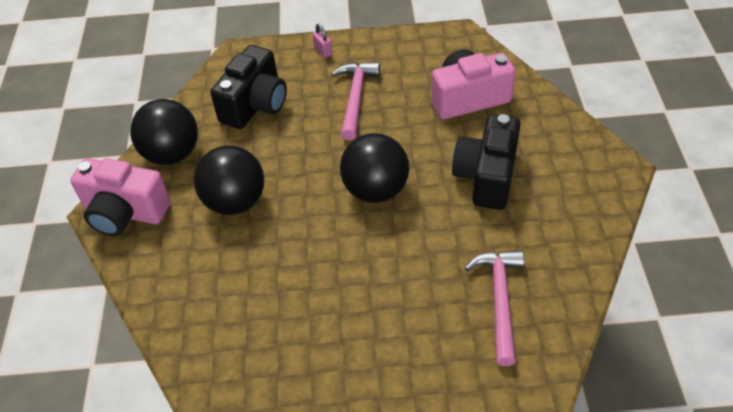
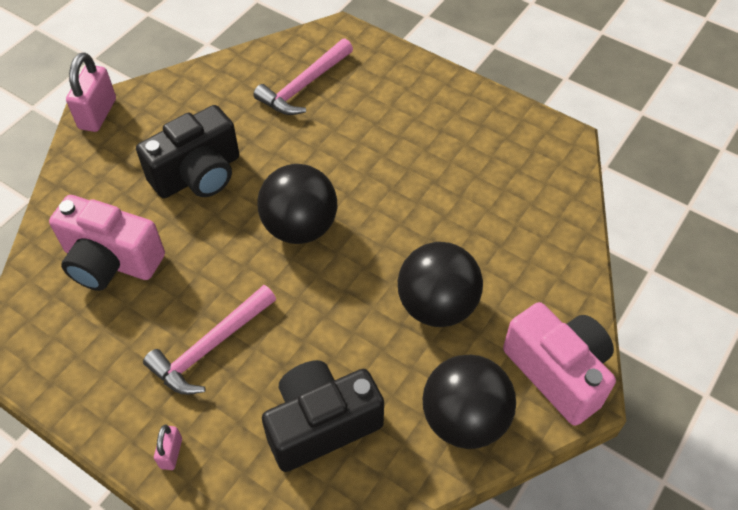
camera: 145 degrees left, 5 degrees up
none -> pink padlock [66,52,116,132]

